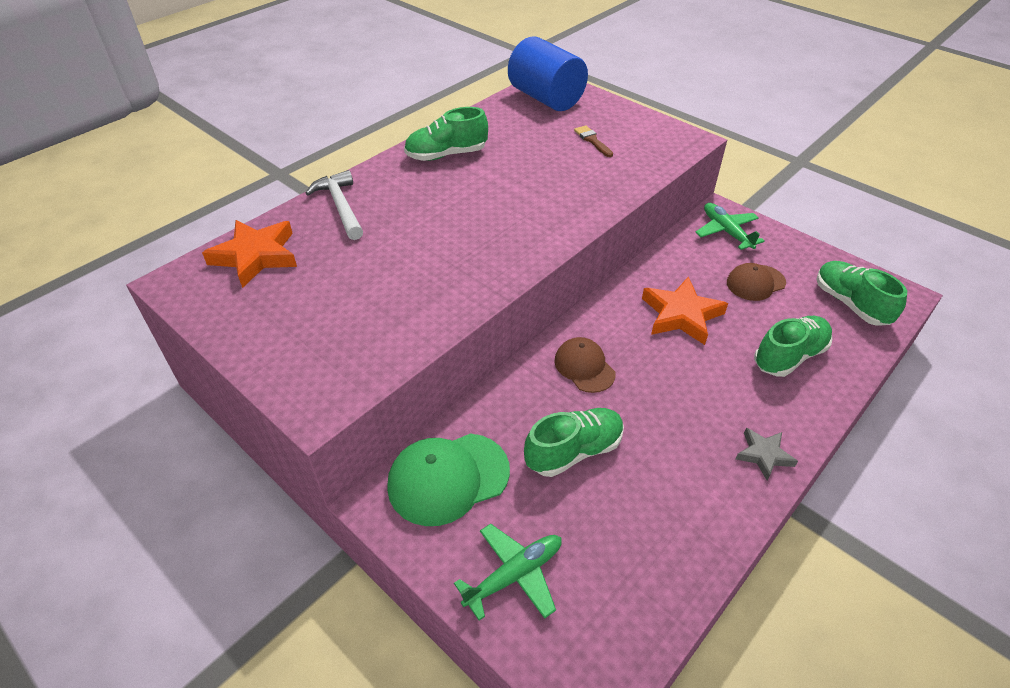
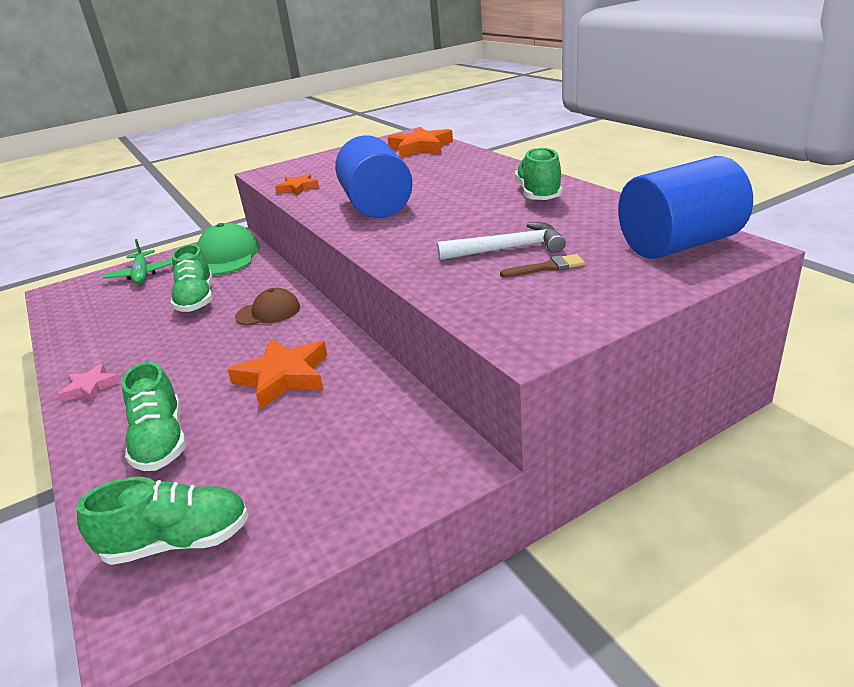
camera: 110 degrees right, 15 degrees down
white hammer [305,170,363,240] -> white hammer moved to [437,222,566,260]
green plane [695,203,765,250] -> none
brown cap [727,263,786,301] -> none
grey star [736,427,798,480] -> pink star [57,363,120,402]
none -> orange star [275,174,319,196]
none -> blue cylinder [335,135,413,218]

